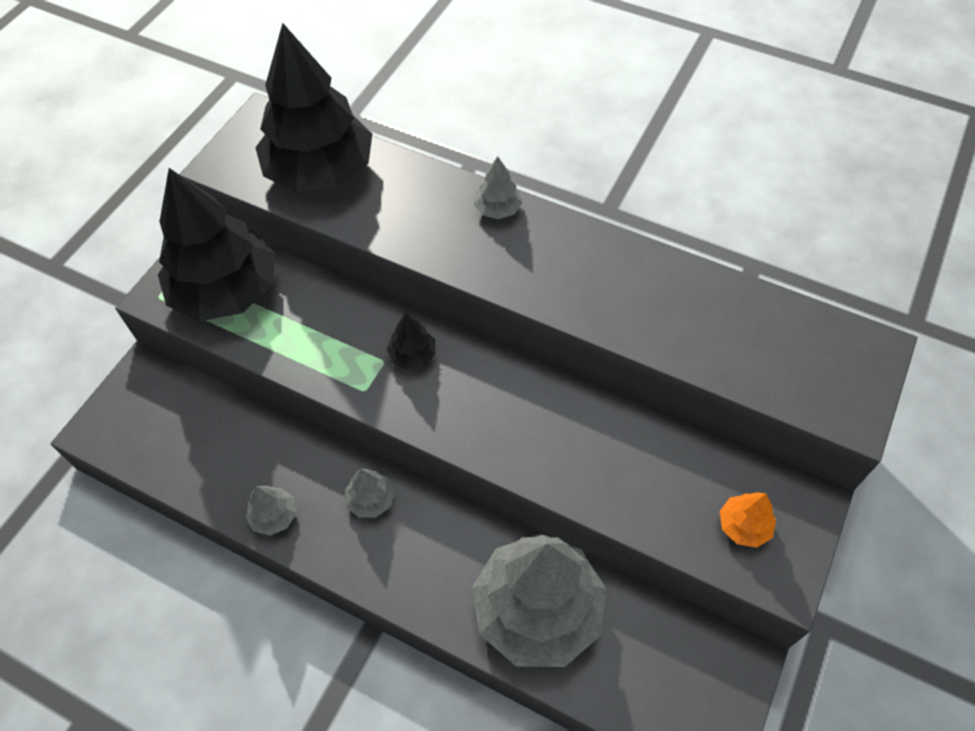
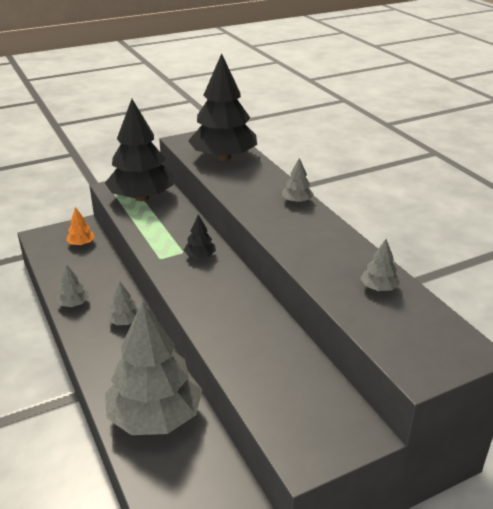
camera: 35 degrees right, 25 degrees down
orange tree [720,492,776,548] -> orange tree moved to [66,207,95,246]
none -> grey tree [360,239,400,291]

